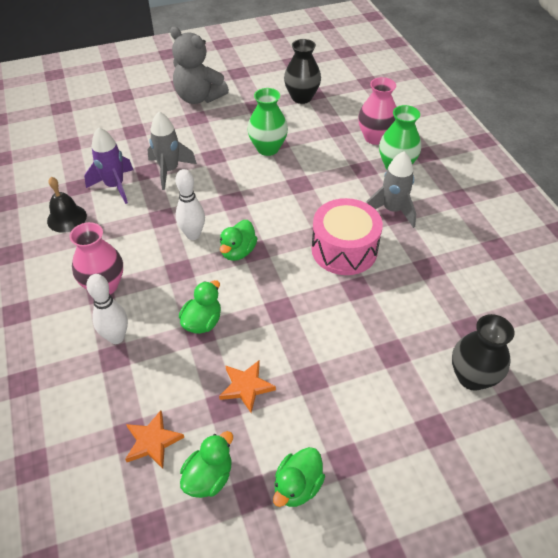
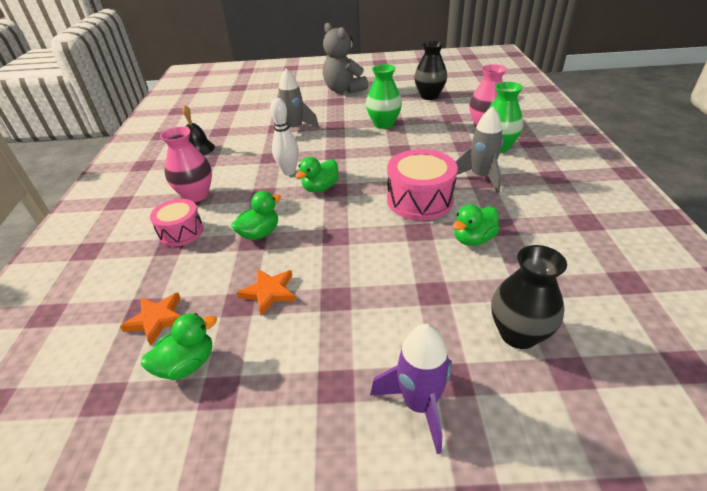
camera: 20 degrees right, 10 degrees down
purple rocket [84,127,133,204] -> purple rocket moved to [370,324,452,454]
white bowling pin [86,274,128,344] -> pink drum [150,199,204,247]
green duck [273,447,325,507] -> green duck moved to [453,204,499,246]

